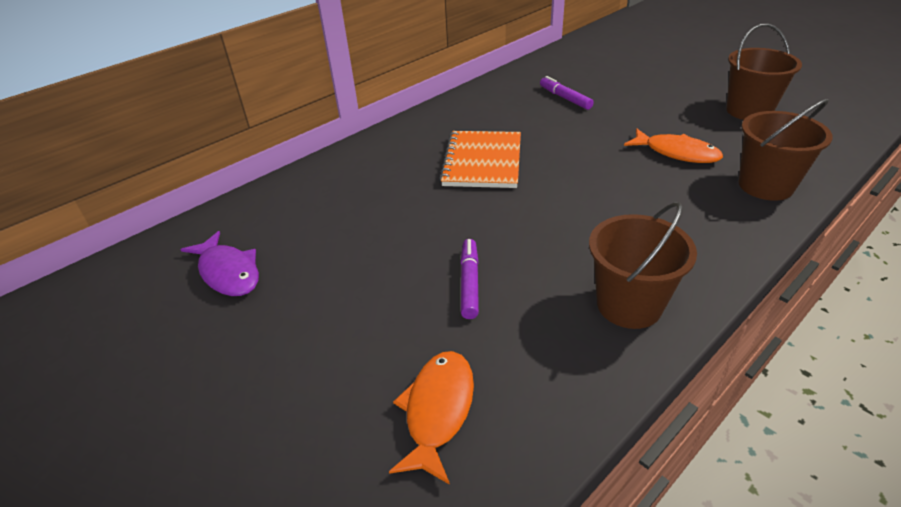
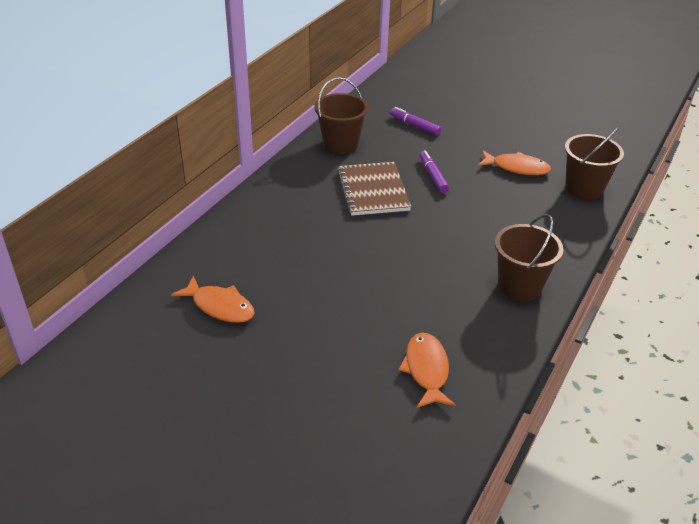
camera: 20 degrees left, 0 degrees up
purple fish [180,231,259,296] -> orange fish [171,276,255,323]
orange notebook [439,131,521,188] -> brown notebook [337,162,411,216]
purple marker [460,239,479,319] -> purple marker moved to [419,150,449,193]
brown bucket [726,23,802,120] -> brown bucket moved to [314,77,369,154]

